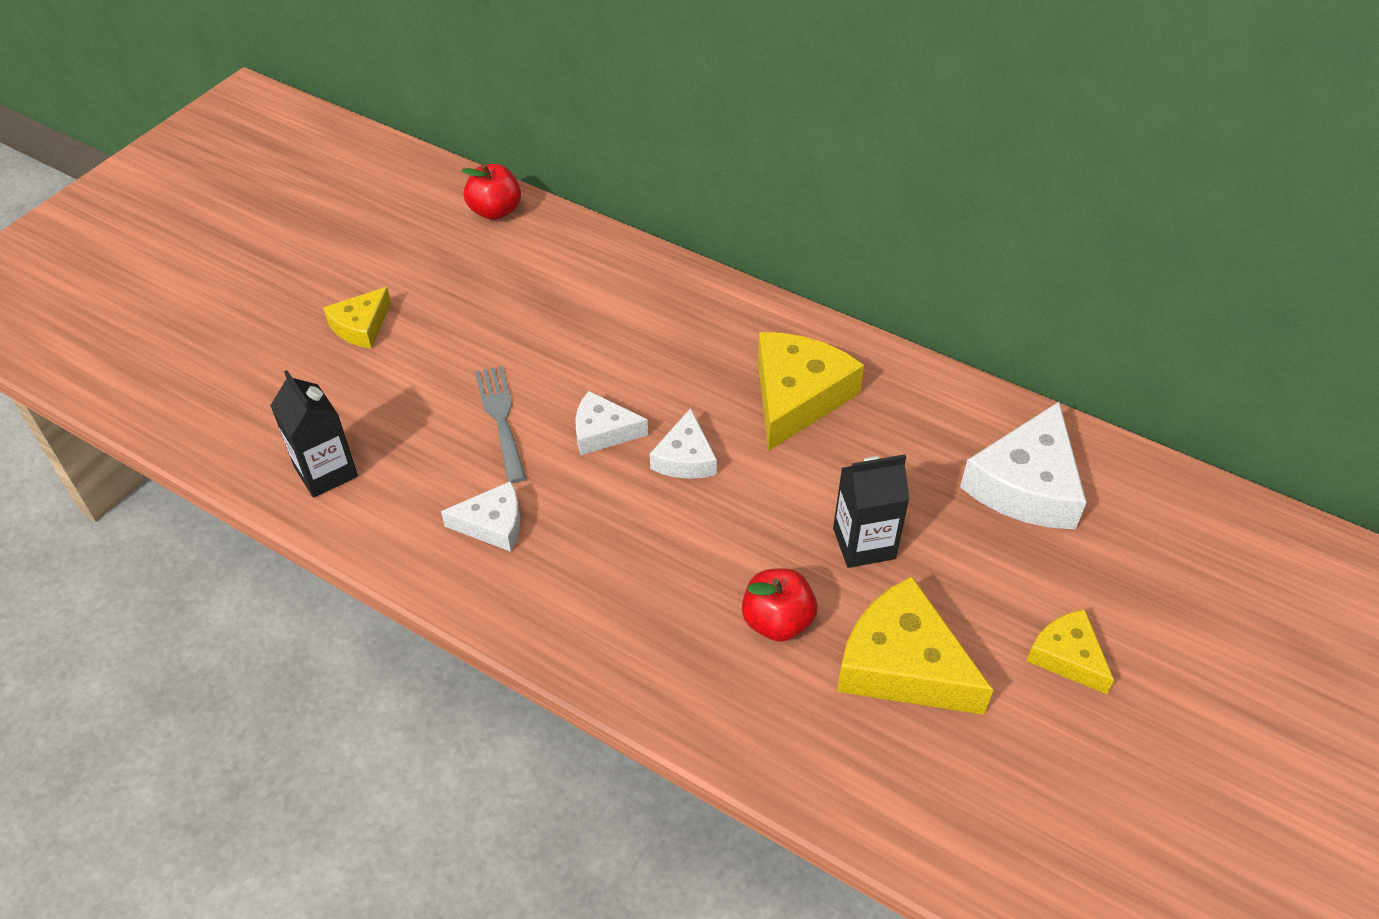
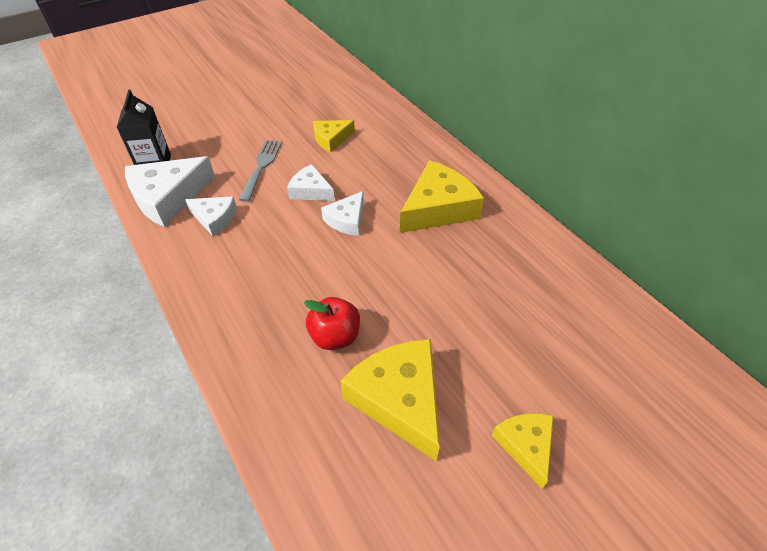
camera: 25 degrees right, 0 degrees up
yellow cheese [323,287,391,349] -> yellow cheese moved to [313,120,355,153]
red apple [461,164,521,220] -> none
black carton [833,454,910,568] -> none
white cheese [960,402,1086,529] -> white cheese moved to [125,156,215,227]

